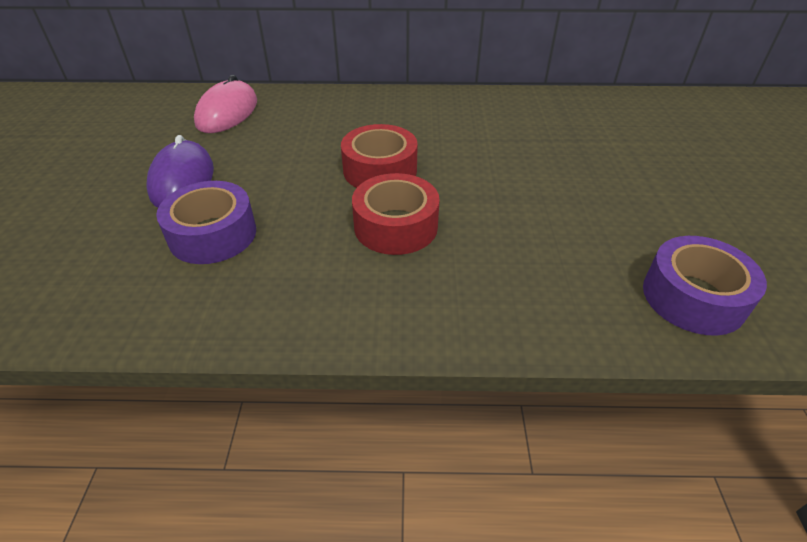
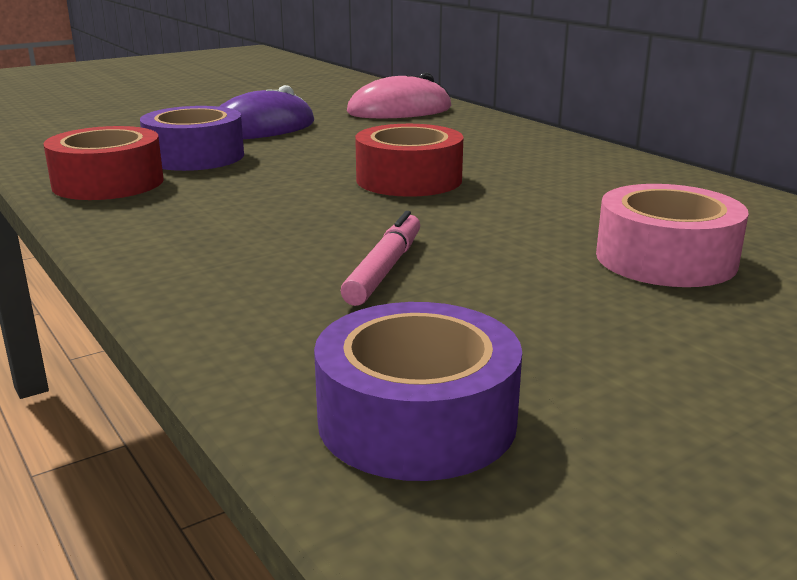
camera: 55 degrees right, 20 degrees down
red tape [352,173,440,255] -> red tape moved to [43,126,164,200]
none -> pink marker [341,211,420,306]
none -> pink tape [596,184,749,287]

